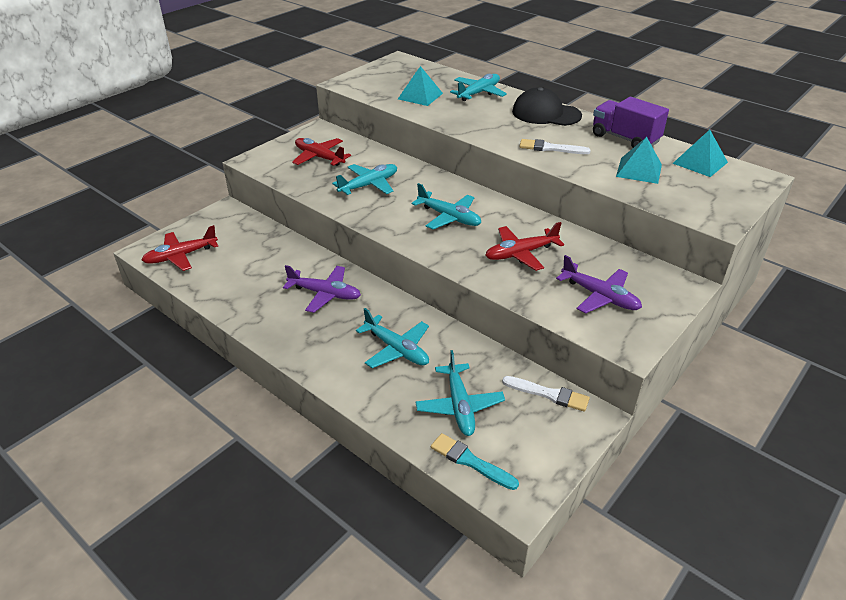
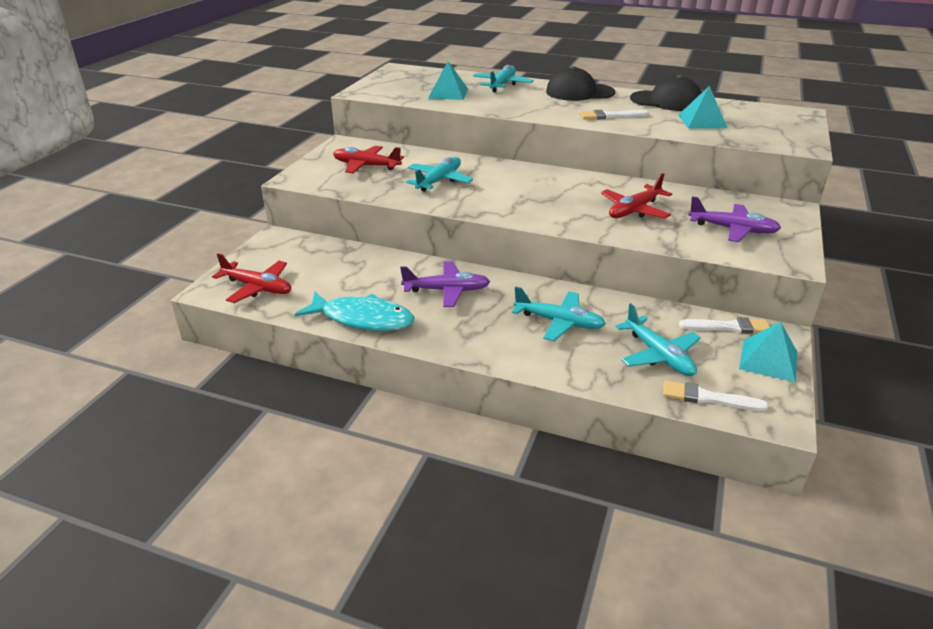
camera: 20 degrees left, 5 degrees down
red plane [142,225,218,271] -> red plane turned 105 degrees counterclockwise [212,253,291,303]
turquoise plane [412,183,481,229] -> none
turquoise brush [431,433,519,490] -> white brush [663,381,769,411]
purple truck [593,97,669,148] -> black cap [630,75,702,111]
turquoise pyramid [672,130,728,177] -> turquoise pyramid moved to [739,322,797,383]
none -> turquoise fish [295,292,414,331]

